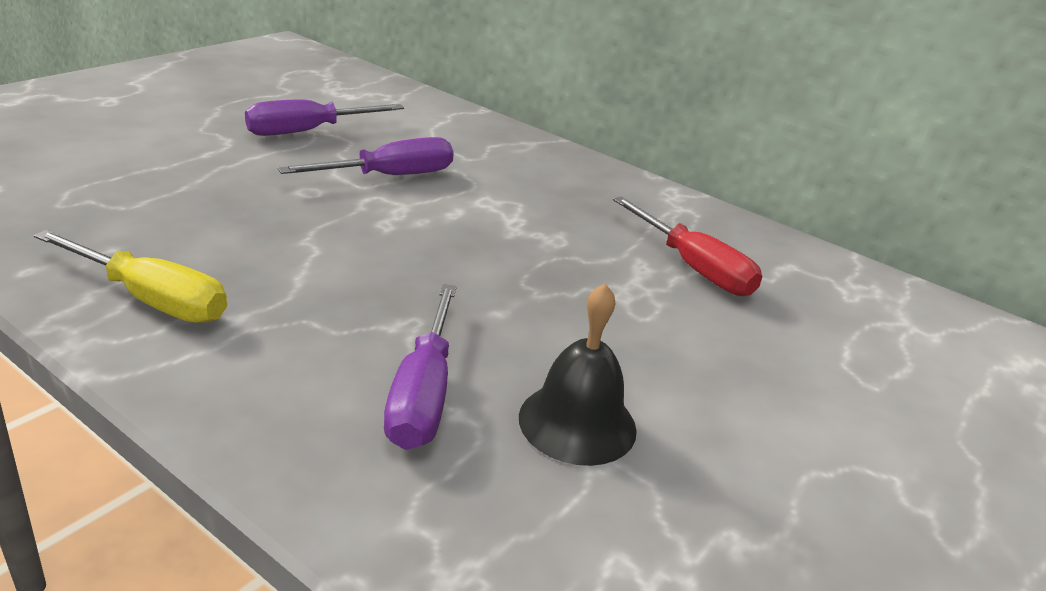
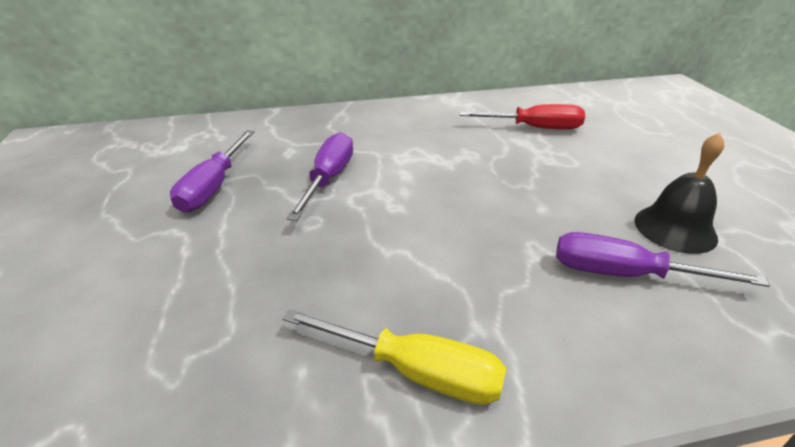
camera: 45 degrees left, 5 degrees up
yellow screwdriver [34,230,227,323] -> yellow screwdriver turned 45 degrees clockwise [283,309,507,405]
purple screwdriver [384,284,457,450] -> purple screwdriver turned 150 degrees clockwise [556,232,770,287]

